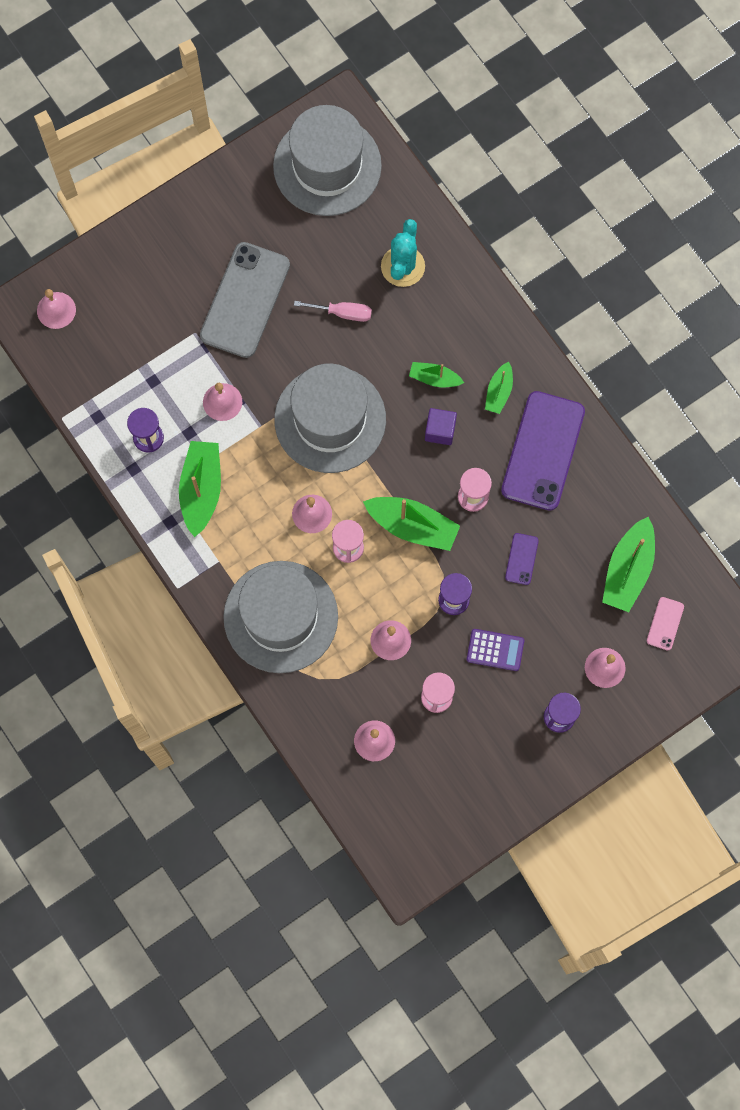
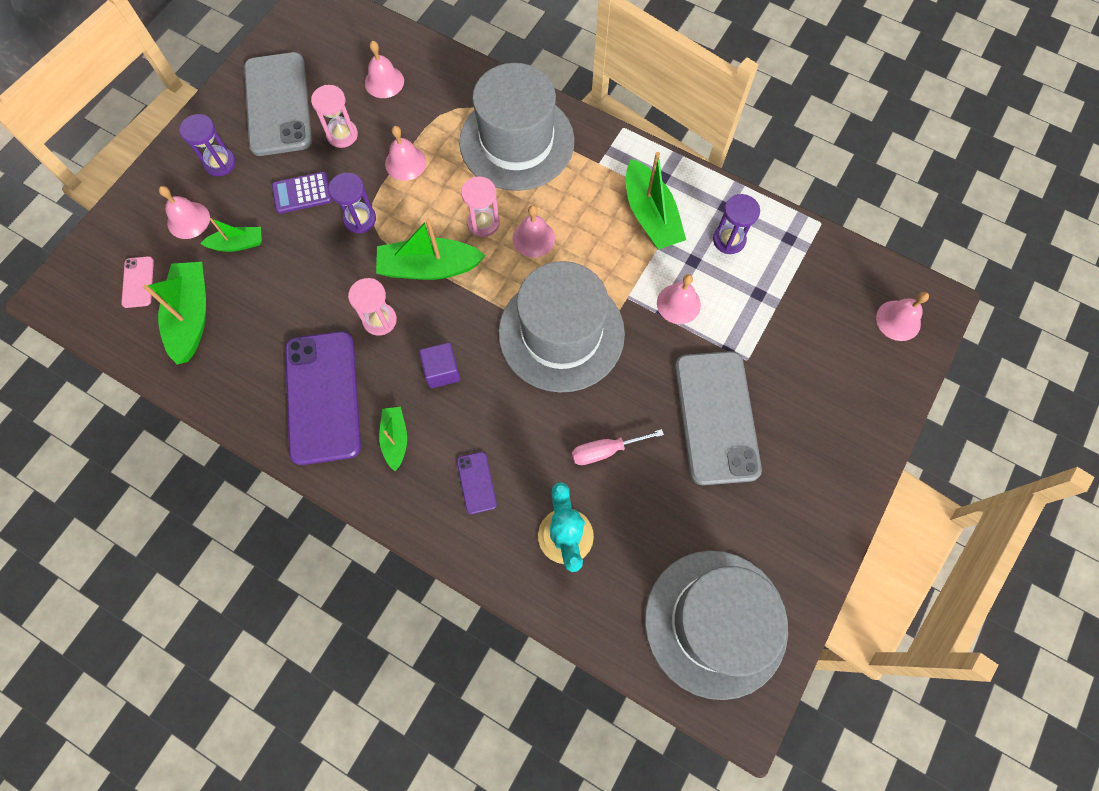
camera: 155 degrees right, 5 degrees down
green boat [409,362,464,387] -> green boat moved to [200,218,262,252]
purple phone [505,533,539,585] -> purple phone moved to [457,452,497,514]
none -> grey phone [244,52,312,156]

